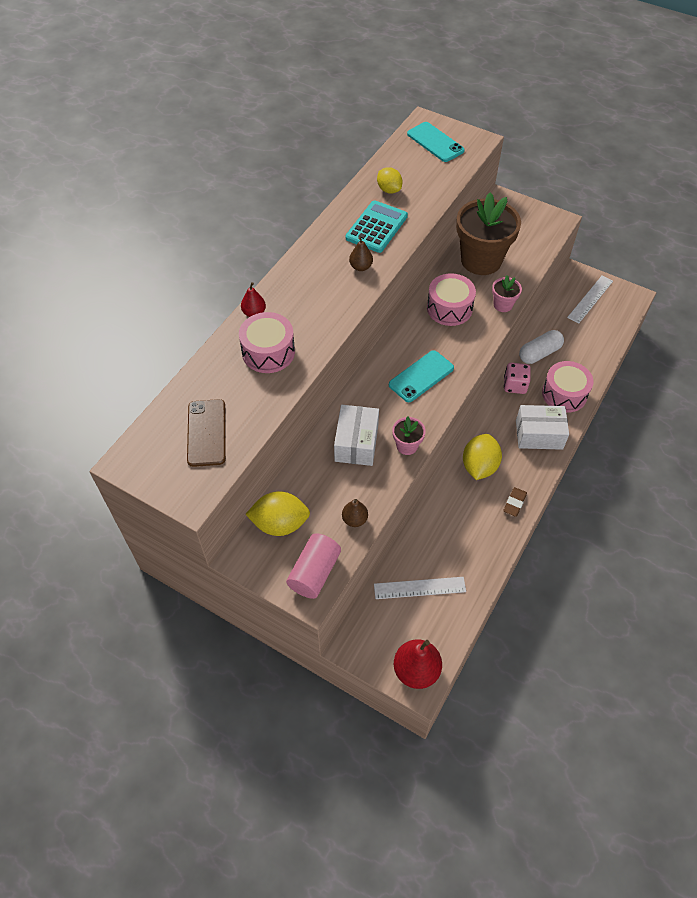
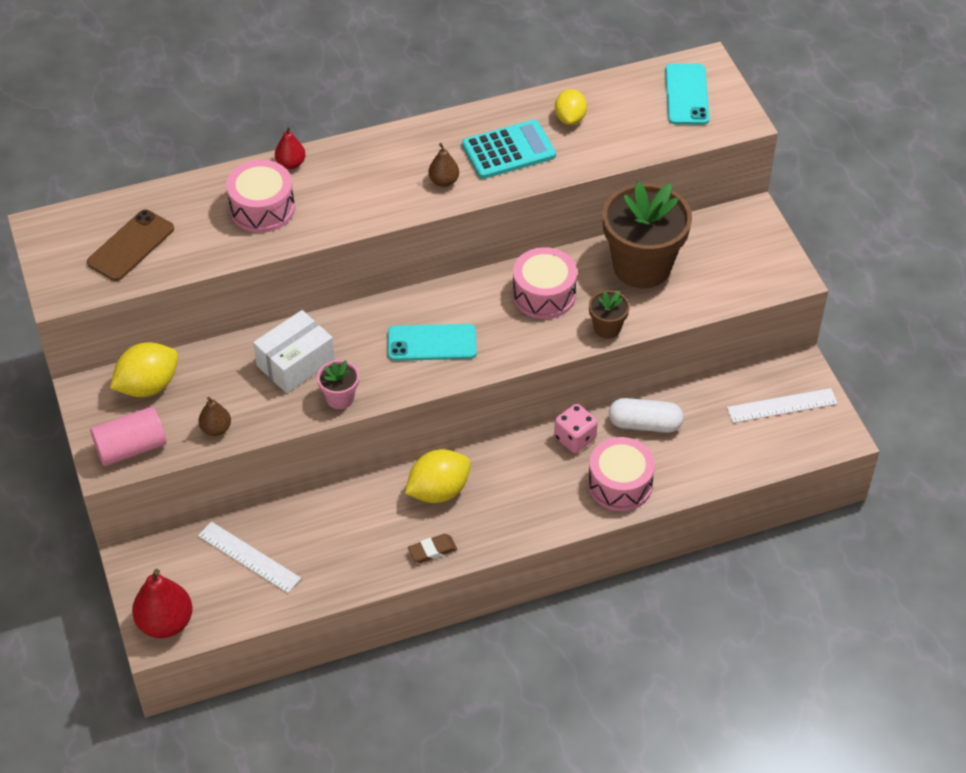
camera: 40 degrees right, 5 degrees down
yellow lemon [245,491,310,536] -> yellow lemon turned 75 degrees counterclockwise [110,342,178,397]
pink flower pot [492,275,522,312] -> brown flower pot [589,290,630,339]
white box [516,405,569,450] -> none

